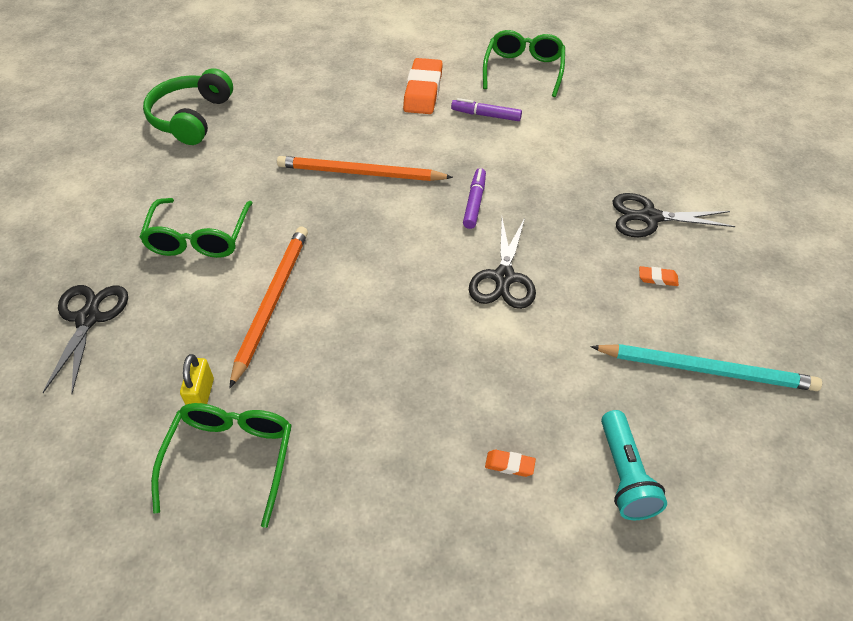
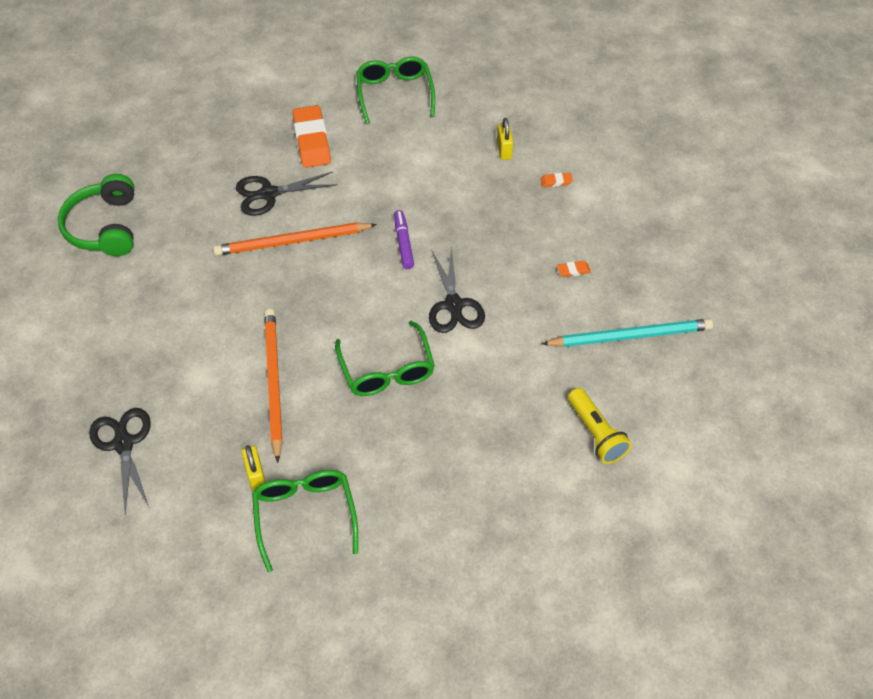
camera: 20 degrees left, 5 degrees up
green glasses [139,198,253,258] -> green glasses moved to [335,321,435,396]
purple marker [451,98,522,121] -> none
orange eraser [485,450,536,477] -> orange eraser moved to [540,173,573,187]
turquoise flashlight [601,410,667,520] -> yellow flashlight [568,388,631,464]
black scissors [613,193,735,237] -> black scissors moved to [236,172,337,216]
none -> yellow padlock [497,118,513,160]

